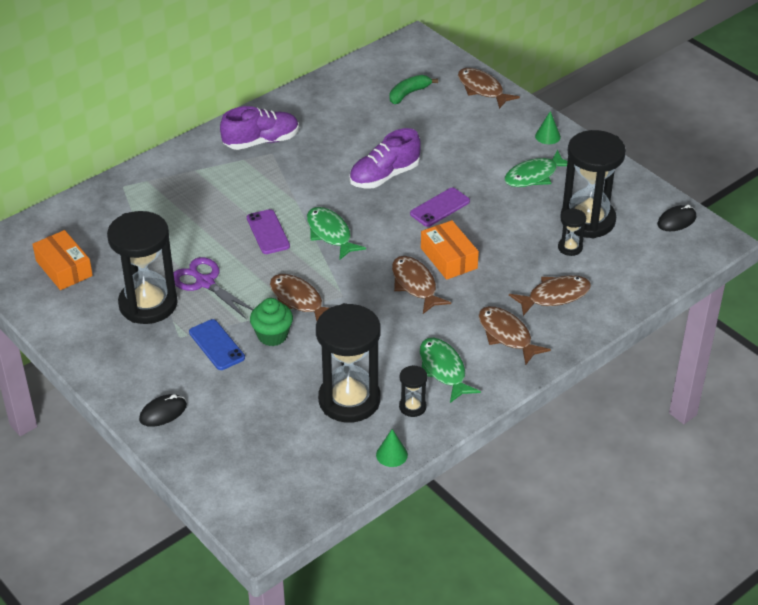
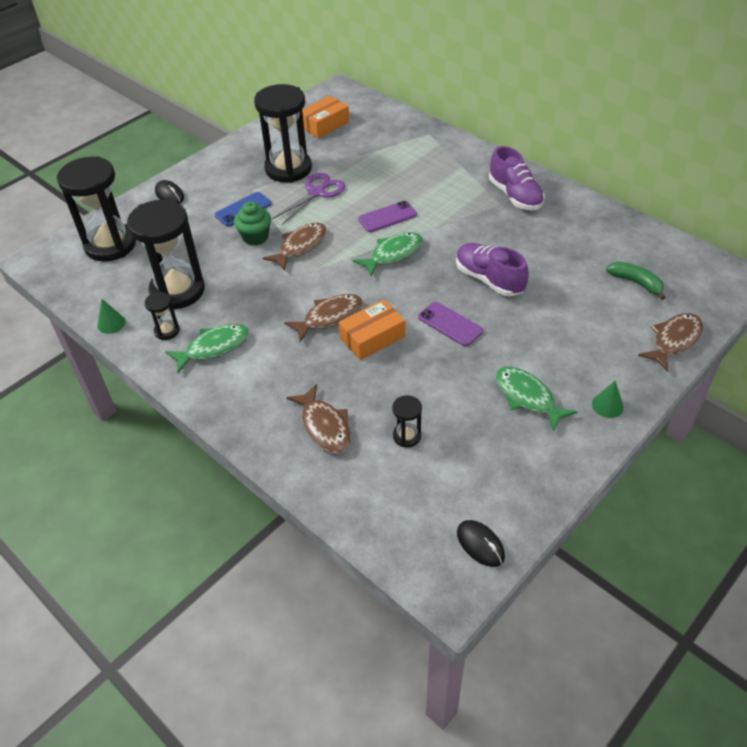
camera: 85 degrees right, 5 degrees up
brown fish [479,306,551,365] -> none
black hourglass [560,130,626,239] -> black hourglass moved to [57,156,136,262]

